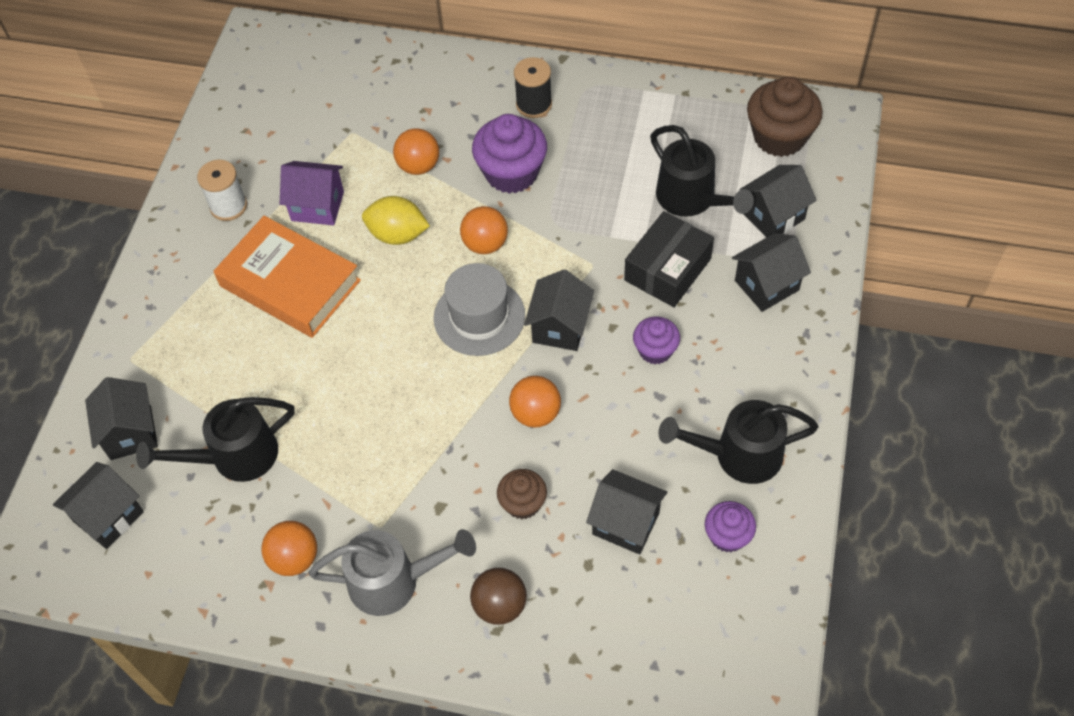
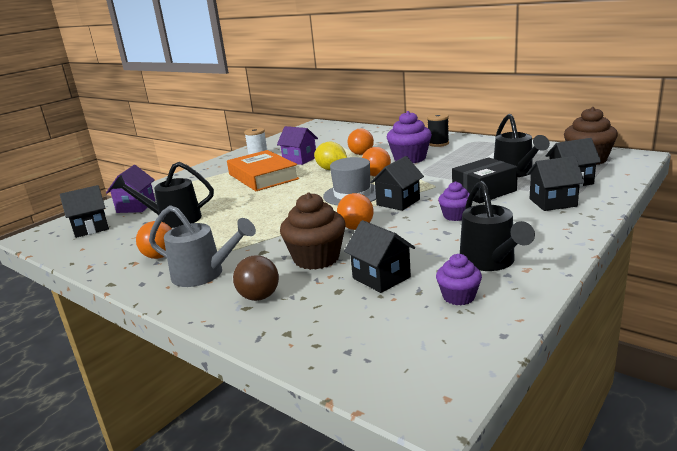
camera: 25 degrees right, 35 degrees down
black house [85,377,158,460] -> purple house [106,165,155,213]
brown cupcake [497,469,547,519] -> brown cupcake [280,192,346,270], size x1.73
black watering can [658,400,819,484] -> black watering can turned 120 degrees counterclockwise [460,181,535,271]

